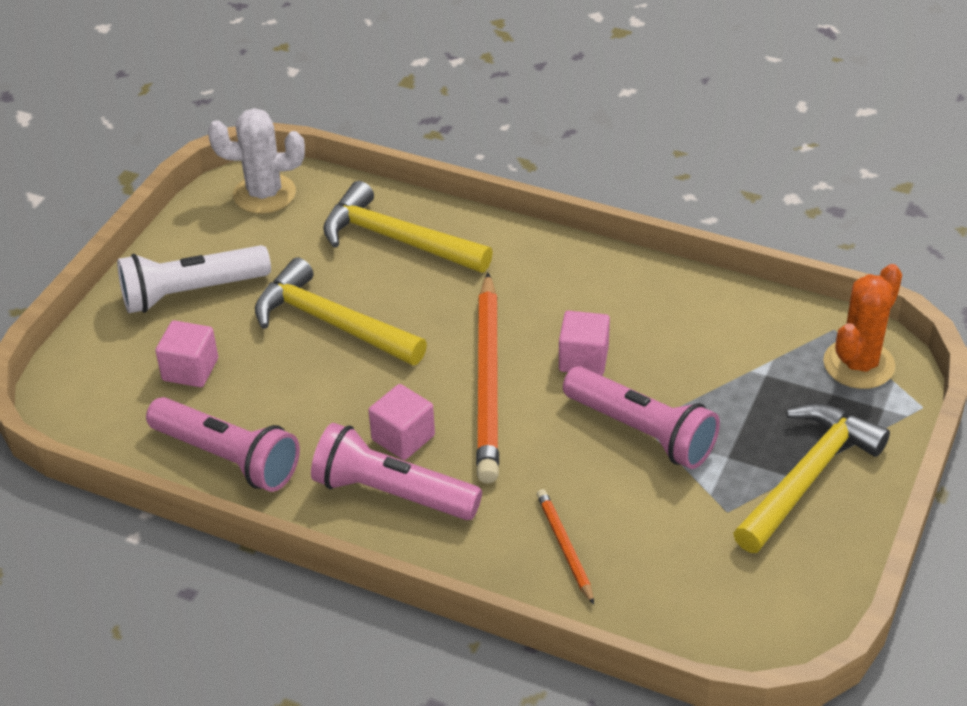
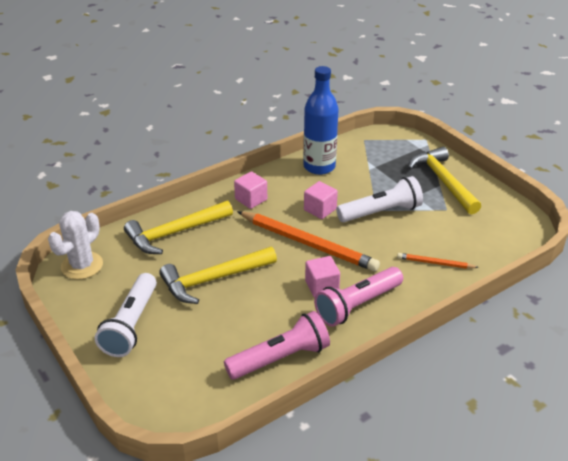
camera: 60 degrees left, 5 degrees down
pink cube [155,320,218,387] -> pink cube moved to [234,171,267,209]
pink flashlight [563,366,720,469] -> white flashlight [336,176,423,222]
orange cactus [823,264,902,389] -> none
none -> blue bottle [303,66,339,175]

